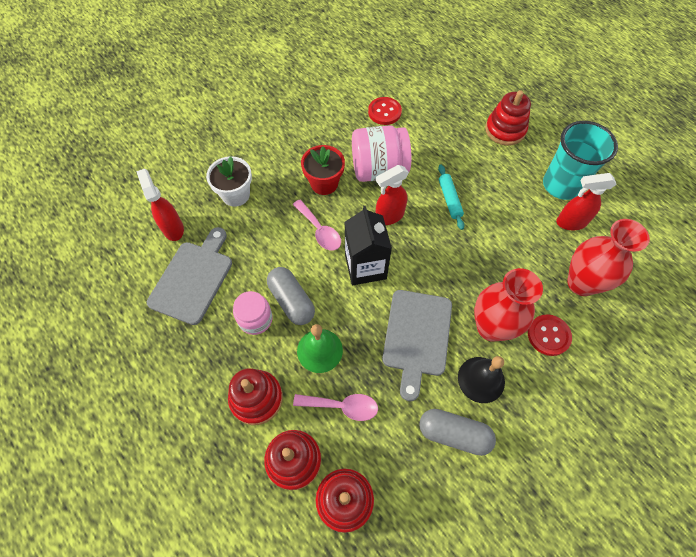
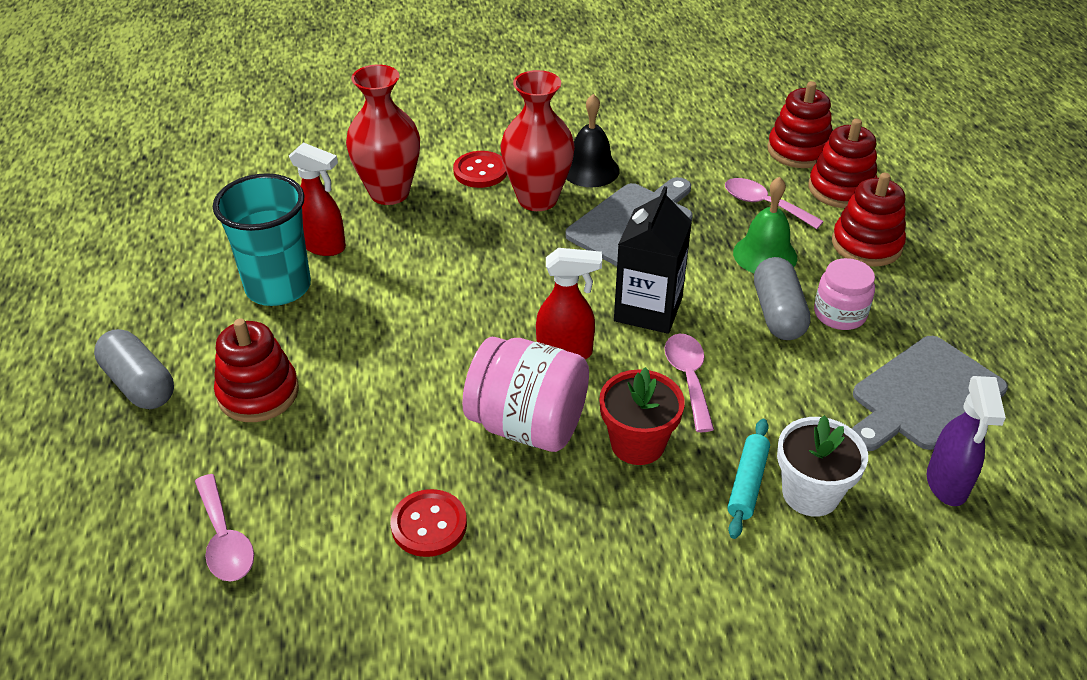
camera: 150 degrees left, 20 degrees down
red spray bottle [136,169,184,241] -> purple spray bottle [927,376,1006,506]
grey capsule [419,409,496,456] -> grey capsule moved to [94,329,174,409]
turquoise rolling pin [438,164,464,230] -> turquoise rolling pin moved to [727,419,770,539]
none -> pink spoon [195,474,254,582]

